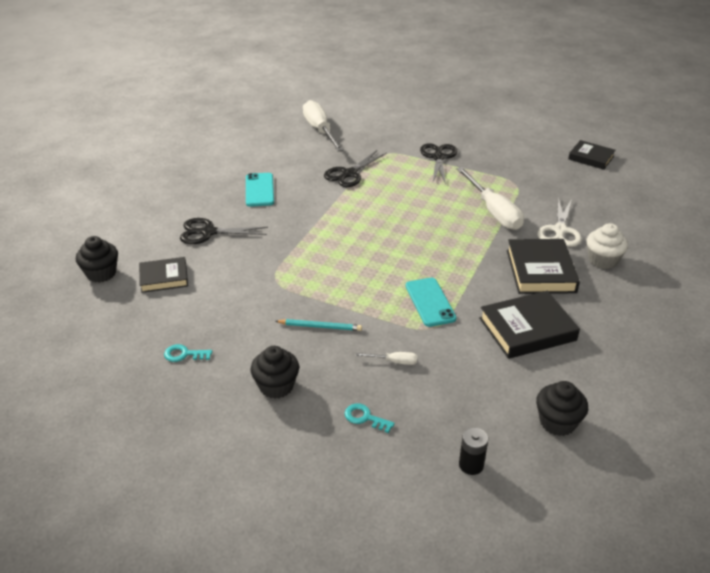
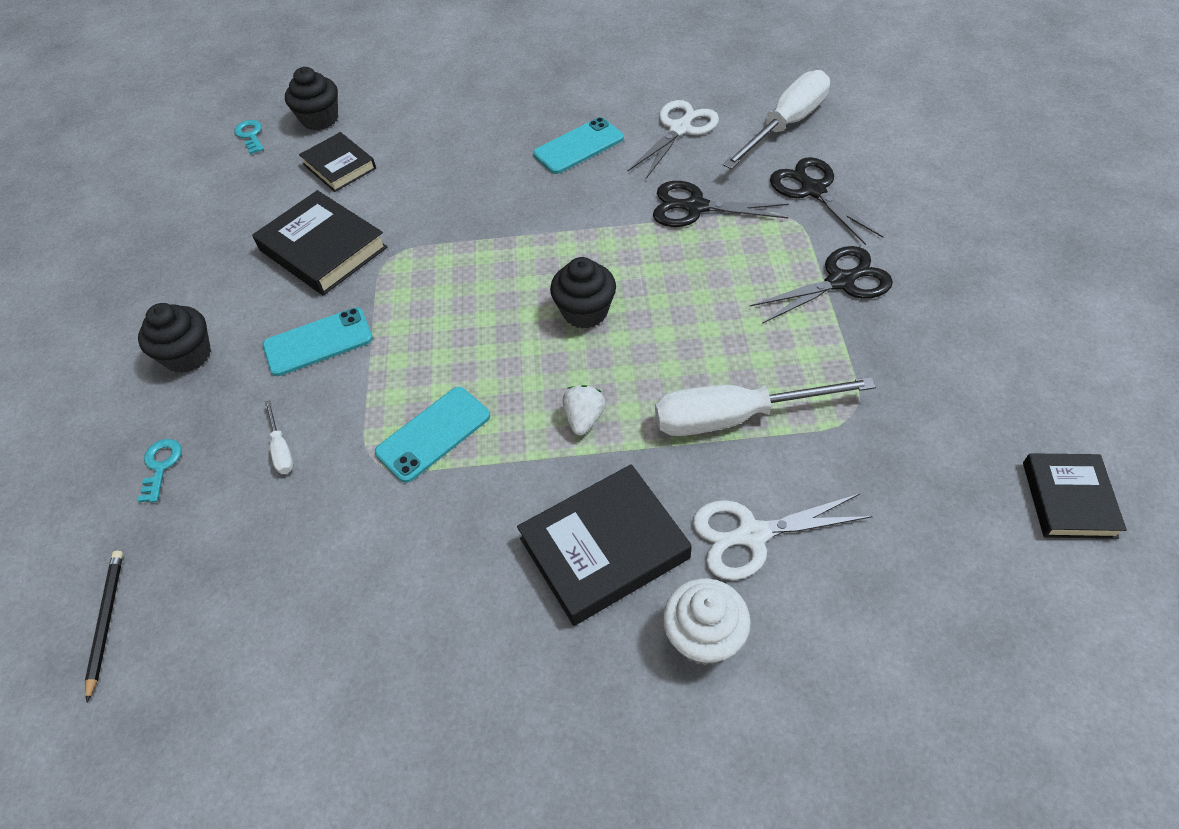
camera: 65 degrees right, 15 degrees up
turquoise key [164,344,212,362] -> turquoise key moved to [234,120,264,154]
black scissors [180,218,268,244] -> black scissors moved to [770,157,883,245]
turquoise pencil [275,319,362,331] -> turquoise phone [263,308,373,376]
white screwdriver [456,167,524,230] -> white screwdriver turned 45 degrees clockwise [655,377,876,436]
black battery [459,428,488,475] -> black pencil [85,551,123,702]
black book [479,291,580,359] -> black book moved to [252,190,387,295]
black cupcake [536,381,588,436] -> black cupcake moved to [550,257,616,329]
none -> white strawberry [563,385,606,435]
none -> white scissors [627,100,719,180]

